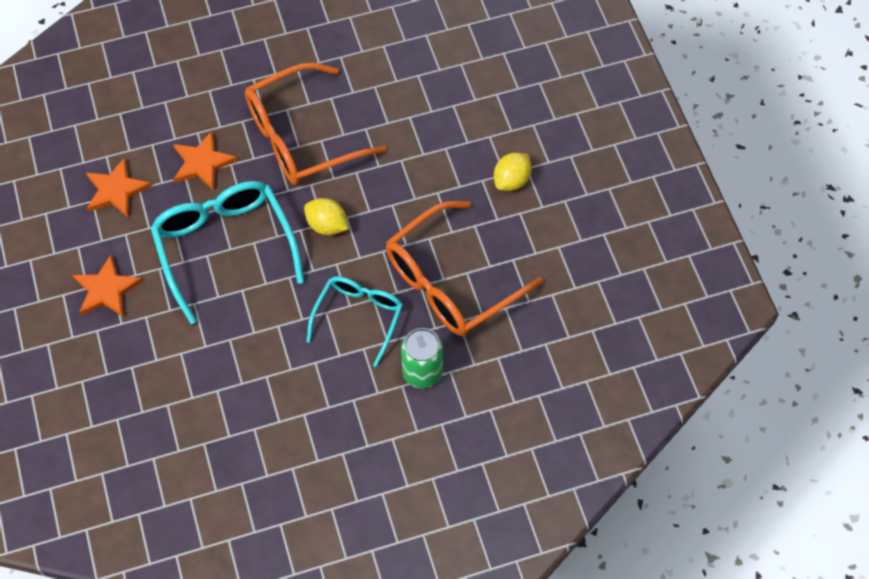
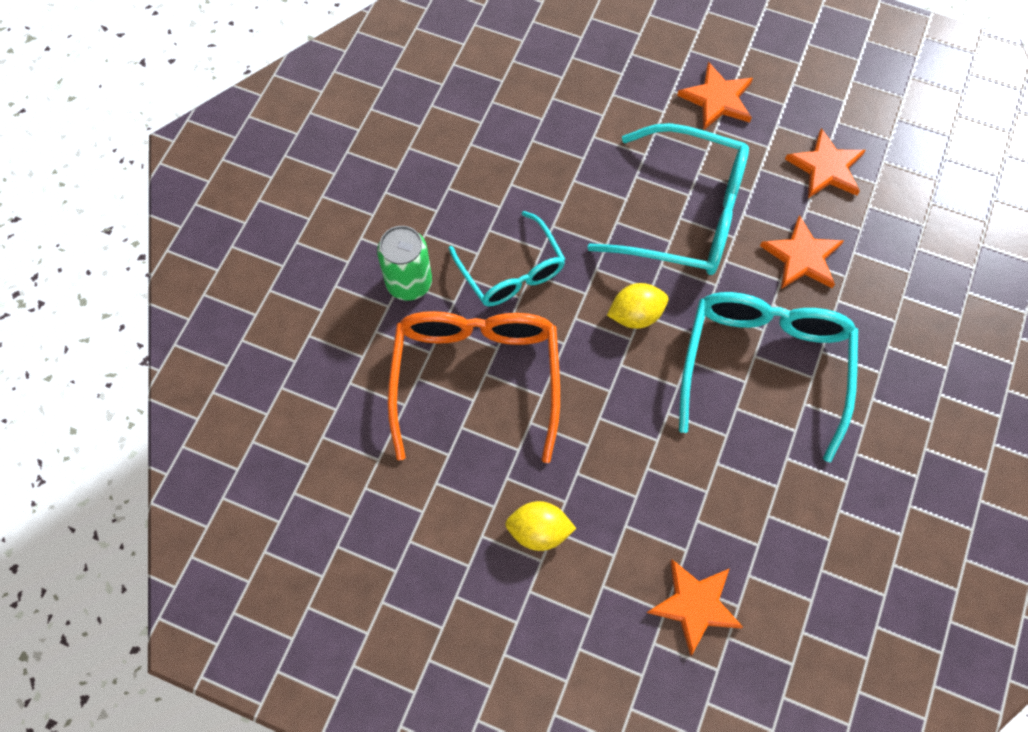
camera: 130 degrees right, 5 degrees up
orange glasses [245,63,387,185] -> turquoise glasses [679,292,858,463]
yellow lemon [494,153,532,191] -> yellow lemon turned 75 degrees counterclockwise [505,501,576,551]
none -> orange star [647,559,743,656]

